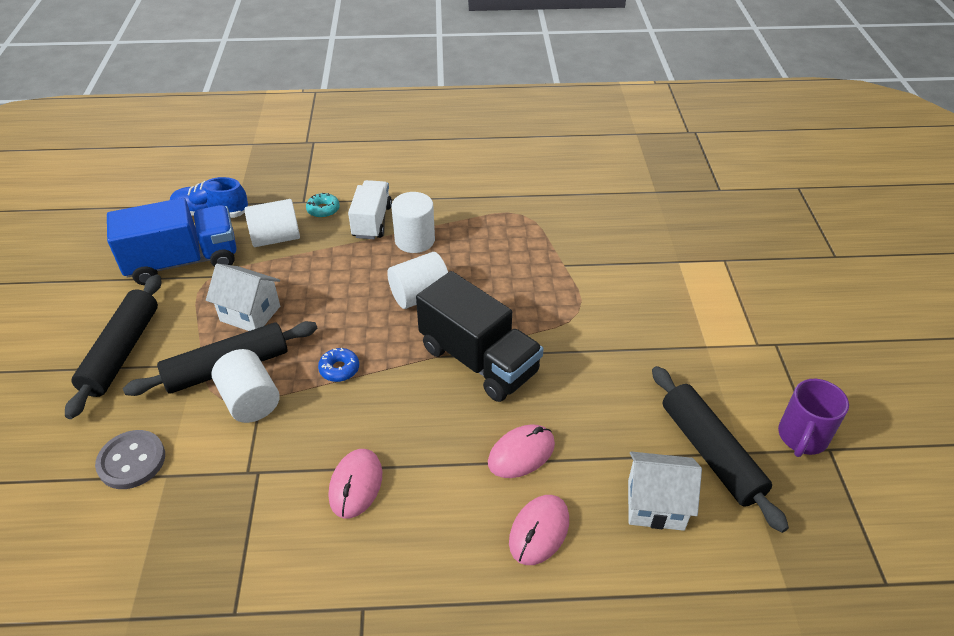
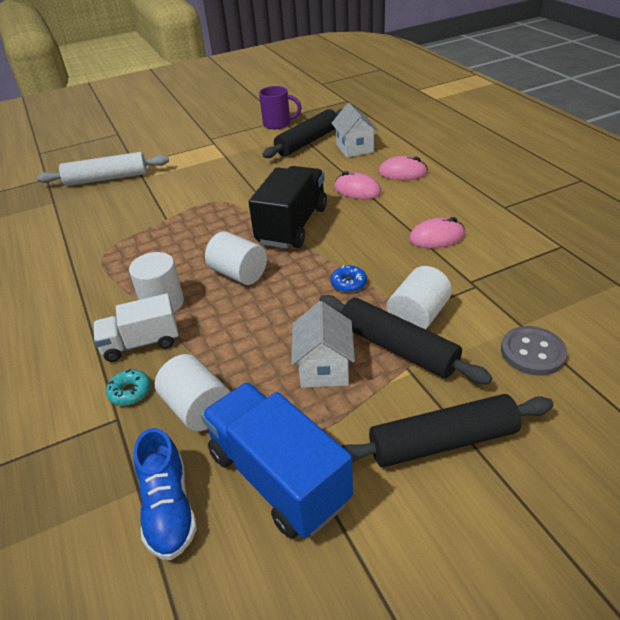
camera: 110 degrees left, 5 degrees down
none -> white rolling pin [37,152,169,186]

